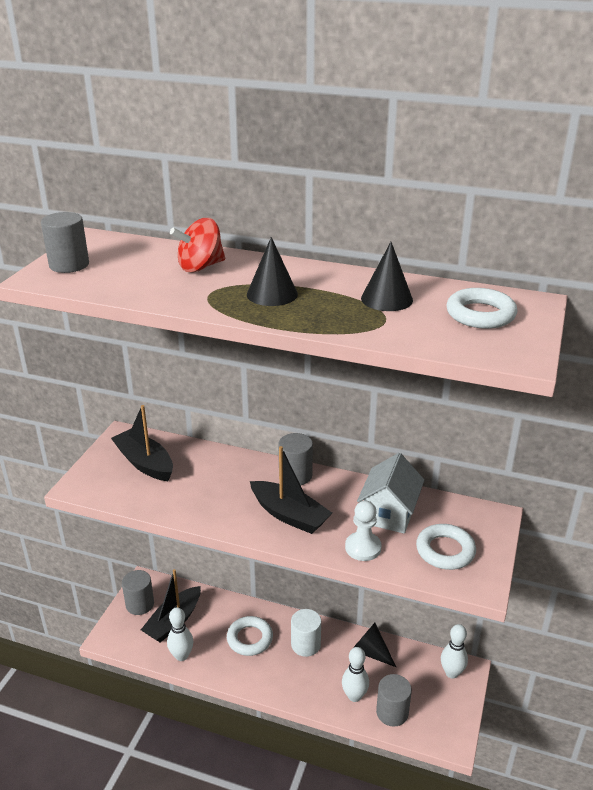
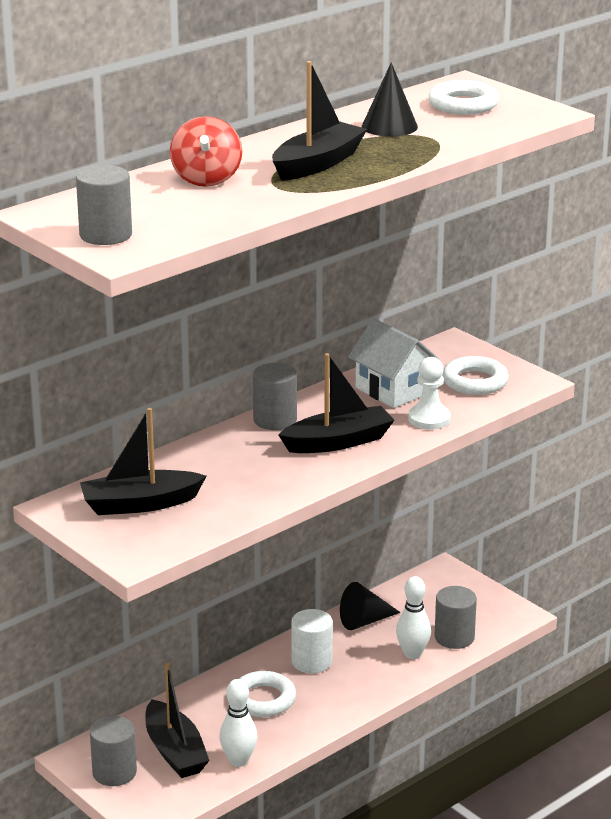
camera: 60 degrees left, 5 degrees down
black cone [247,237,298,306] -> black boat [272,61,367,181]
white bowling pin [441,624,468,679] -> none

